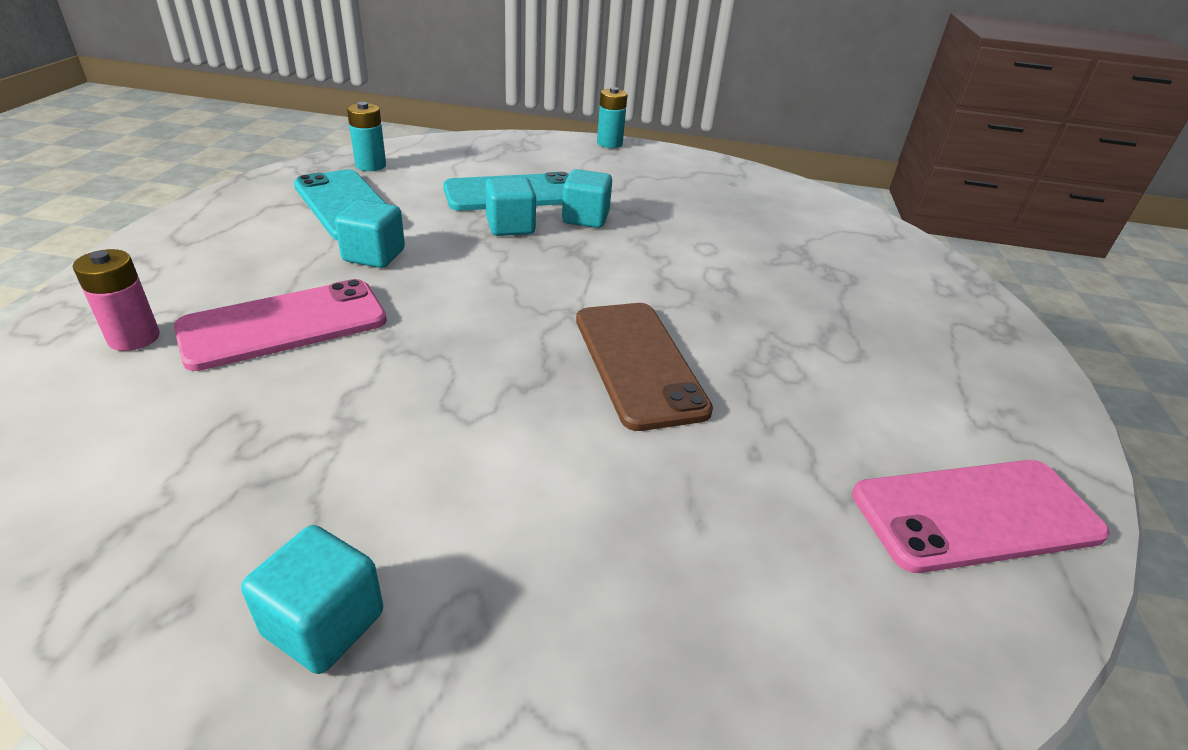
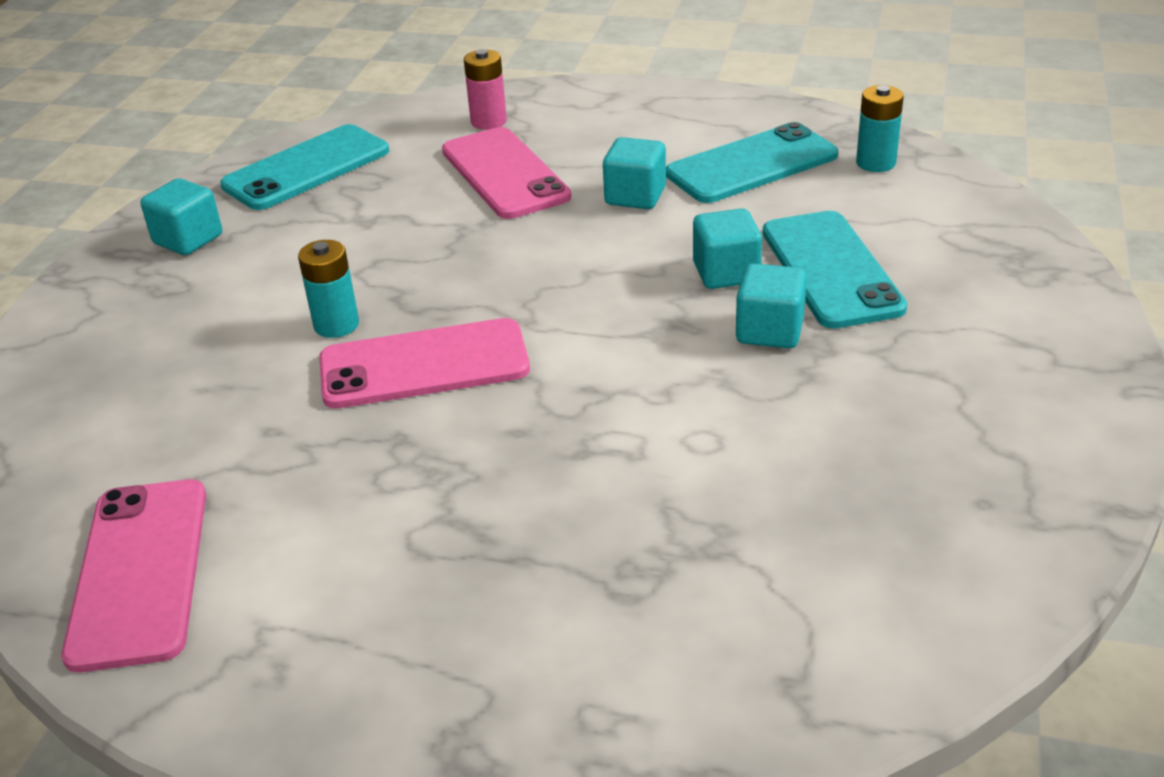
camera: 100 degrees right, 0 degrees up
brown phone [576,303,713,431] -> pink phone [319,318,530,408]
turquoise battery [597,87,627,148] -> turquoise battery moved to [298,240,359,338]
none -> turquoise phone [220,124,389,210]

